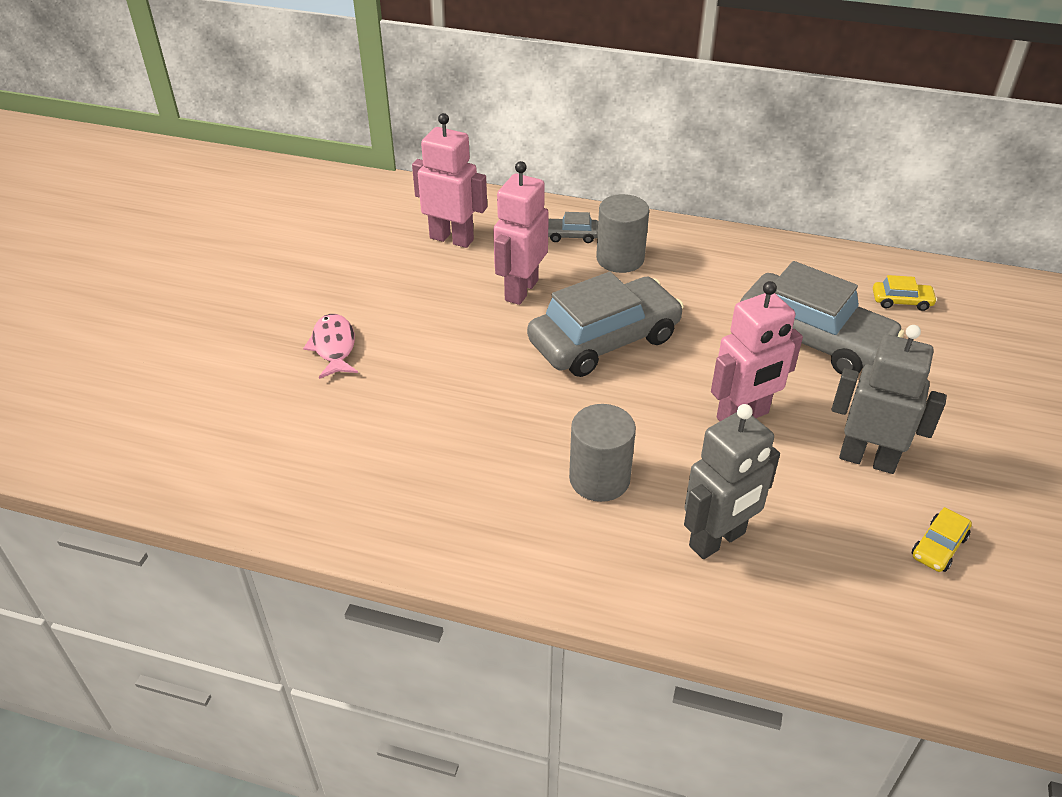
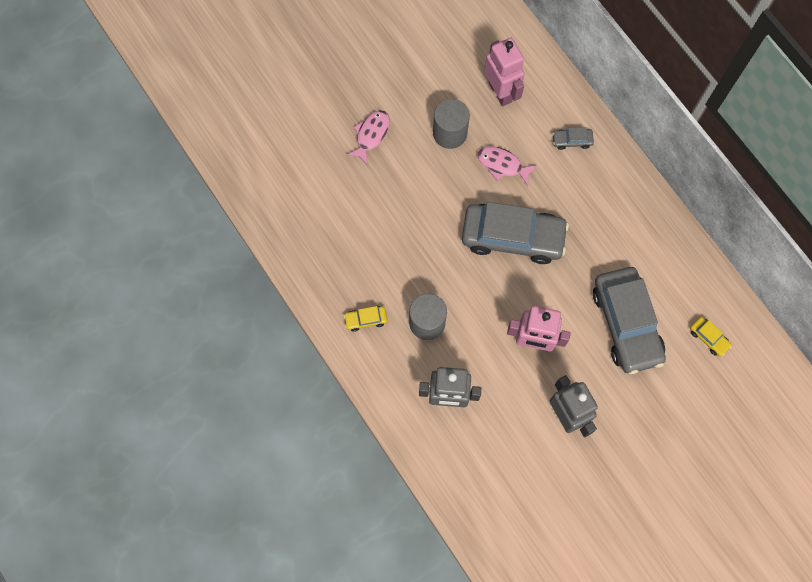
camera: 40 degrees right, 30 degrees up
pink robot [493,161,549,305] -> pink fish [477,146,538,186]
grey car [548,212,598,243] -> grey car turned 45 degrees counterclockwise [552,127,594,150]
grey cylinder [596,194,649,273] -> grey cylinder moved to [433,99,470,149]
yellow car [912,507,972,572] -> yellow car moved to [343,306,388,332]

